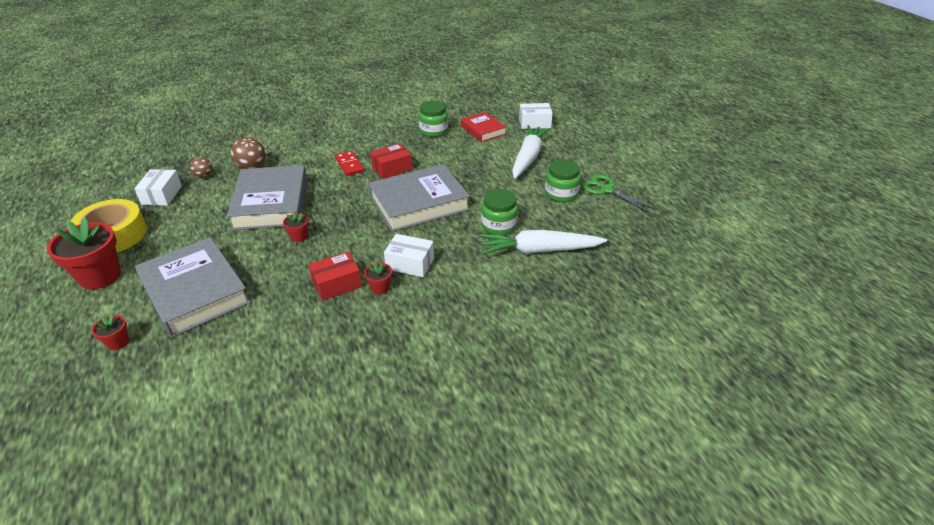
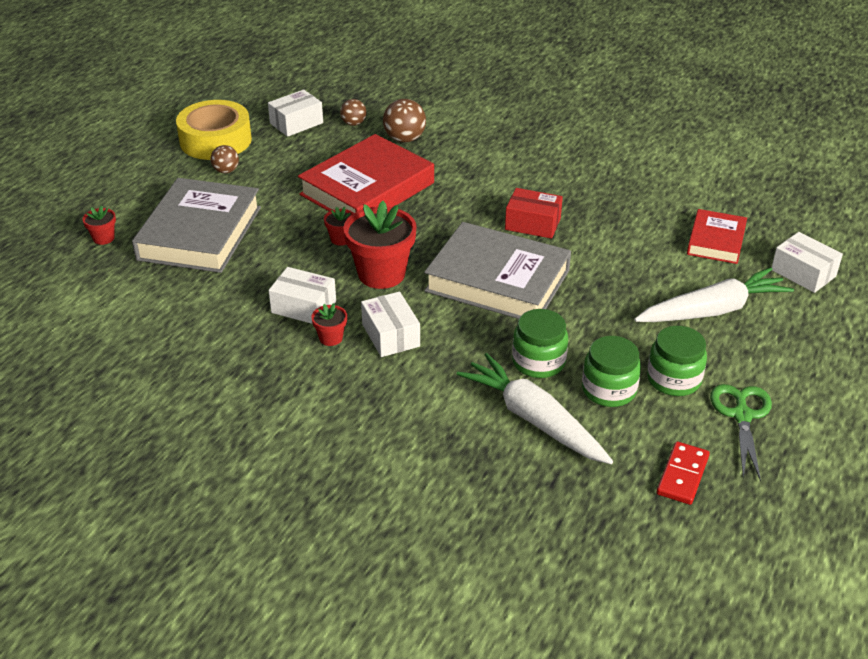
camera: 50 degrees right, 0 degrees up
red flower pot [47,218,121,290] -> red flower pot moved to [343,201,417,289]
grey book [227,165,307,231] -> red book [298,134,434,213]
red box [308,252,362,301] -> white box [269,267,336,324]
red domino [335,151,364,176] -> red domino moved to [657,441,710,505]
green jar [419,101,448,137] -> green jar moved to [582,336,641,407]
none -> brown ball [211,145,239,173]

